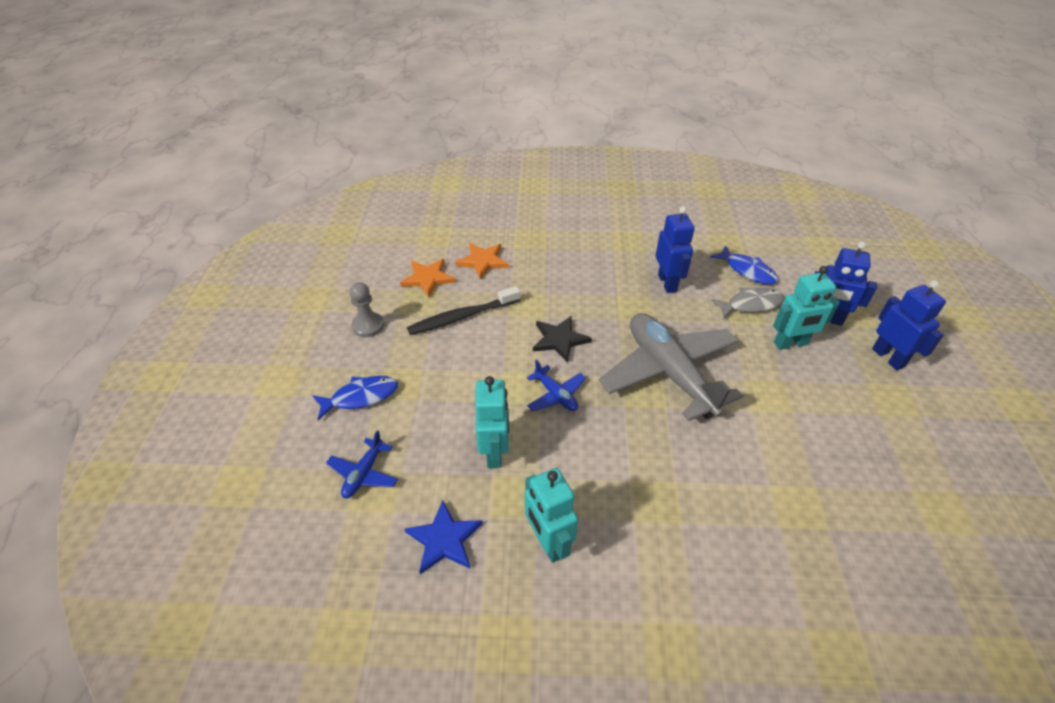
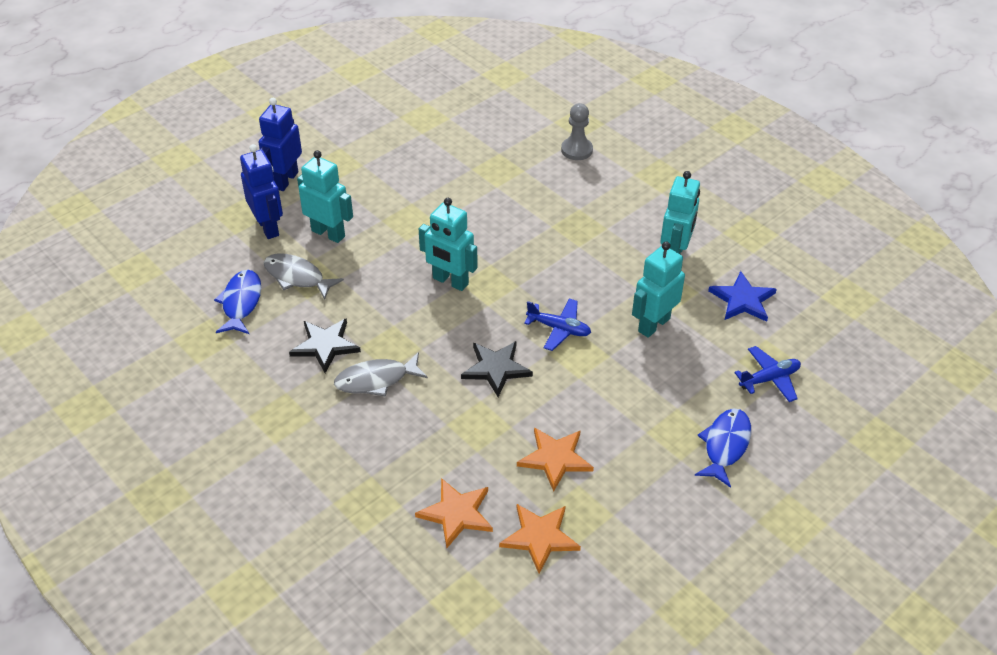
camera: 135 degrees left, 0 degrees up
blue fish [313,376,398,420] -> blue fish turned 90 degrees clockwise [695,409,751,488]
grey pawn [350,282,384,337] -> grey pawn moved to [561,103,593,160]
black toothbrush [407,286,521,335] -> orange star [517,427,594,492]
blue plane [527,360,586,411] -> blue plane turned 105 degrees clockwise [524,299,591,351]
grey plane [599,313,743,421] -> turquoise robot [419,198,478,291]
blue robot [656,206,694,293] -> black star [289,318,361,373]
none -> grey fish [334,352,428,397]

